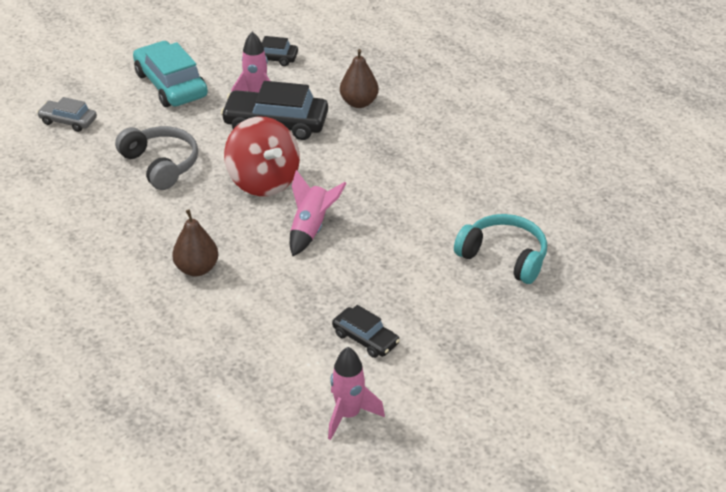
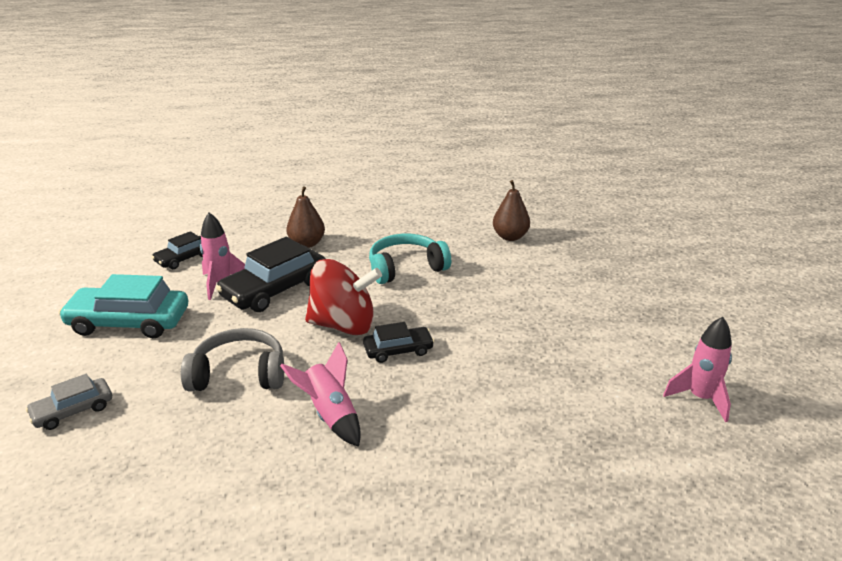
camera: 55 degrees left, 10 degrees down
brown pear [172,210,218,276] -> brown pear moved to [493,180,530,241]
pink rocket [290,170,346,256] -> pink rocket moved to [280,342,361,447]
black car [332,305,400,358] -> black car moved to [363,322,434,363]
turquoise headphones [454,214,547,284] -> turquoise headphones moved to [369,234,451,284]

